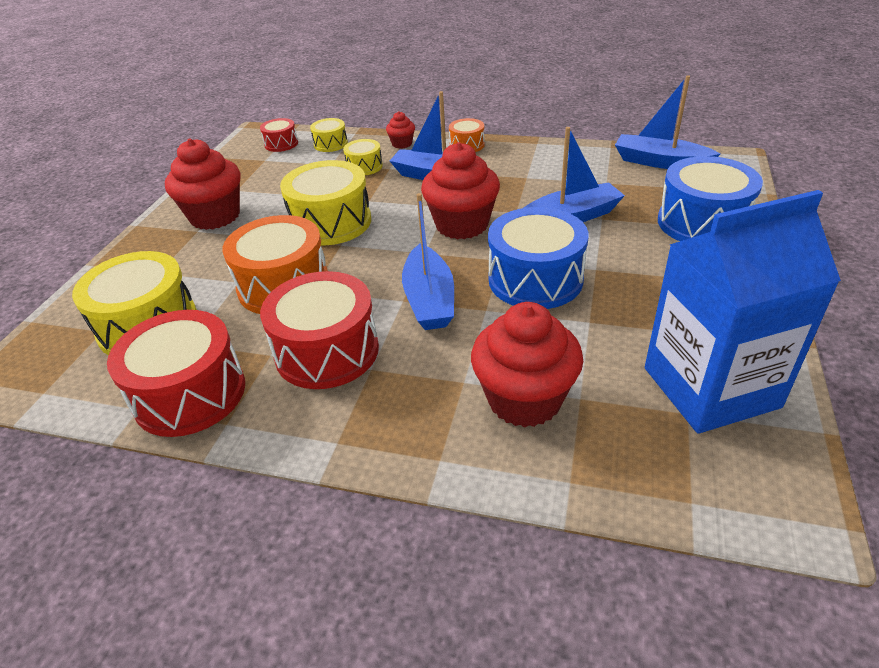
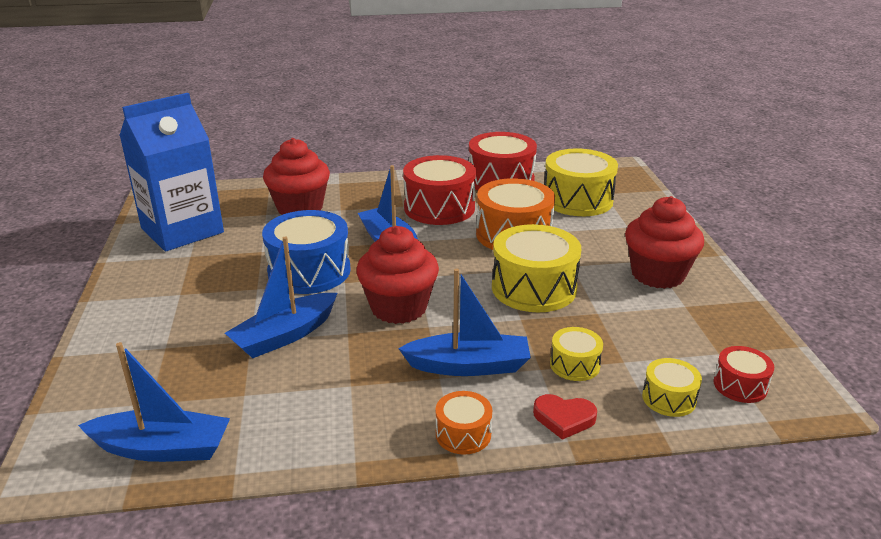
camera: 155 degrees right, 10 degrees down
red cupcake [386,111,415,149] -> red heart [533,394,597,440]
blue drum [658,156,763,241] -> none

